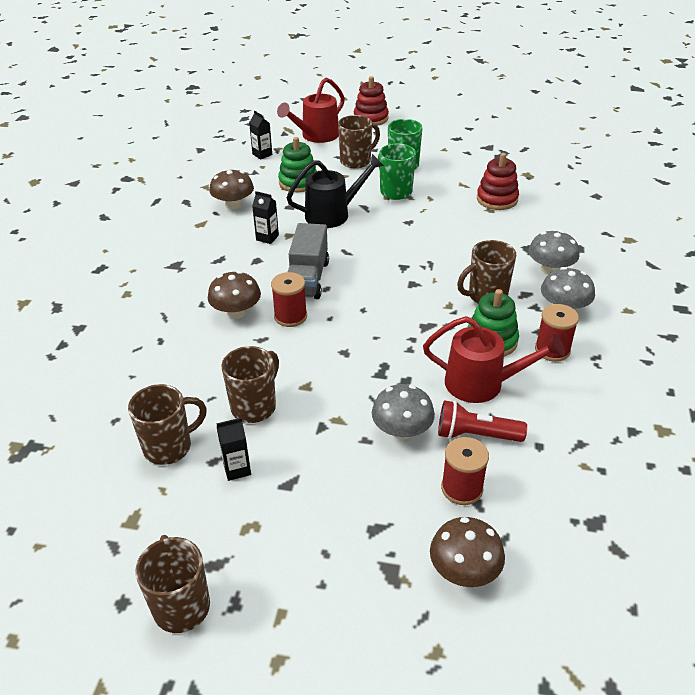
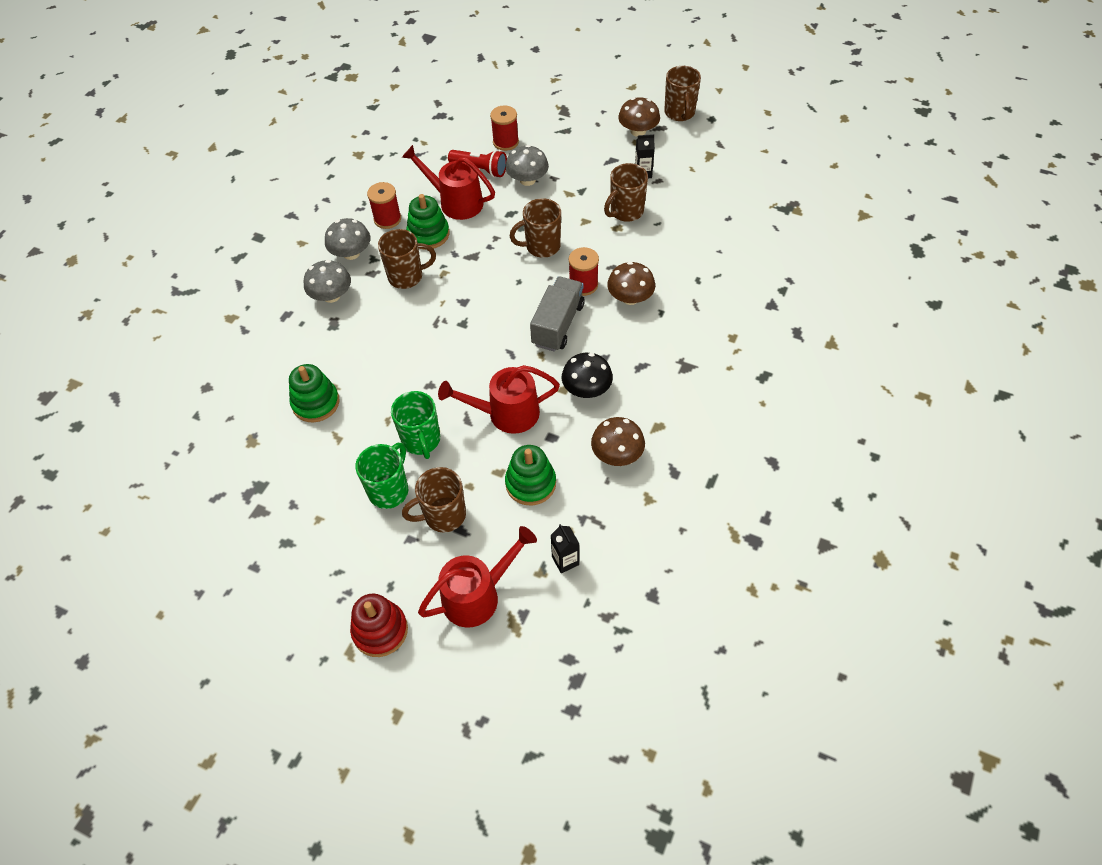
camera: 165 degrees left, 15 degrees up
brown mug [128,384,207,465] -> brown mug moved to [510,198,561,258]
black carton [252,191,279,244] -> black mushroom [562,353,613,398]
black watering can [287,154,384,228] -> red watering can [438,365,560,434]
brown mushroom [430,517,505,587] -> brown mushroom moved to [618,97,660,137]
red stacking toy [477,153,519,210] -> green stacking toy [289,364,340,422]

